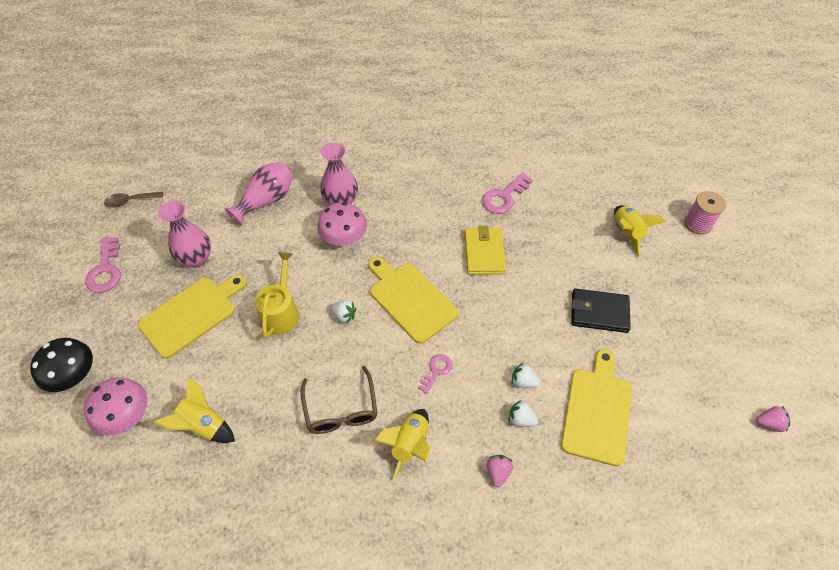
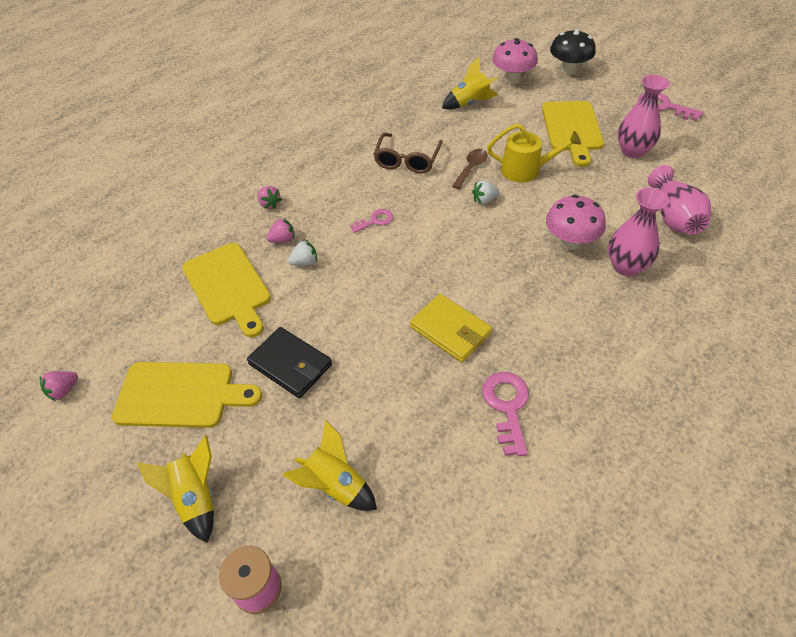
camera: 135 degrees right, 5 degrees down
brown spoon [104,192,163,207] -> brown spoon moved to [452,149,488,189]
yellow watering can [255,252,299,338] -> yellow watering can turned 45 degrees counterclockwise [487,124,581,183]
brown glasses [300,366,378,434] -> brown glasses turned 105 degrees counterclockwise [373,133,443,174]
yellow cutting board [368,257,459,344] -> yellow cutting board moved to [112,362,262,428]
yellow rocket [374,409,430,481] -> yellow rocket moved to [137,435,214,543]
pink key [419,354,452,394] -> pink key turned 105 degrees counterclockwise [350,209,393,233]
white strawberry [509,400,538,427] -> pink strawberry [266,218,295,243]
black wallet [571,289,631,333] -> black wallet turned 75 degrees clockwise [247,327,332,398]

